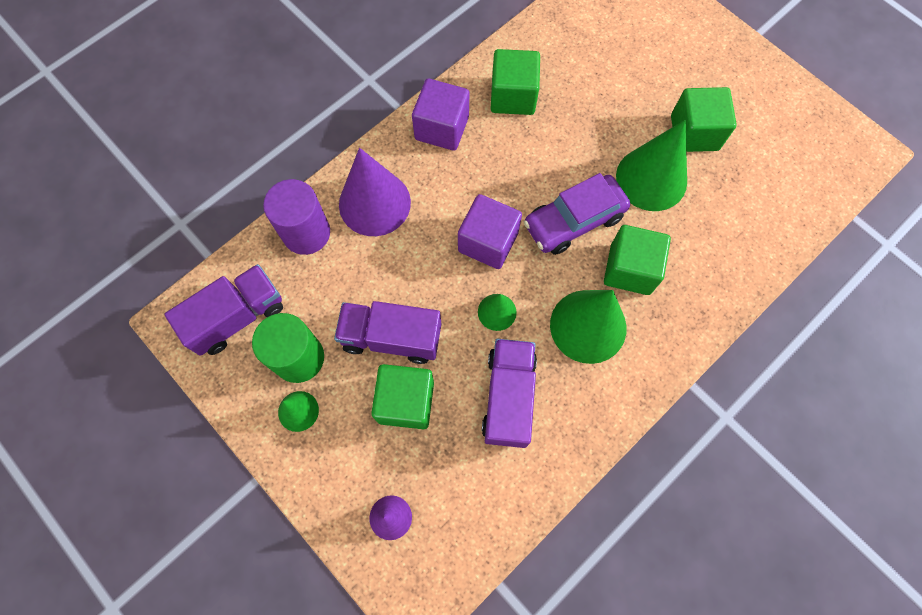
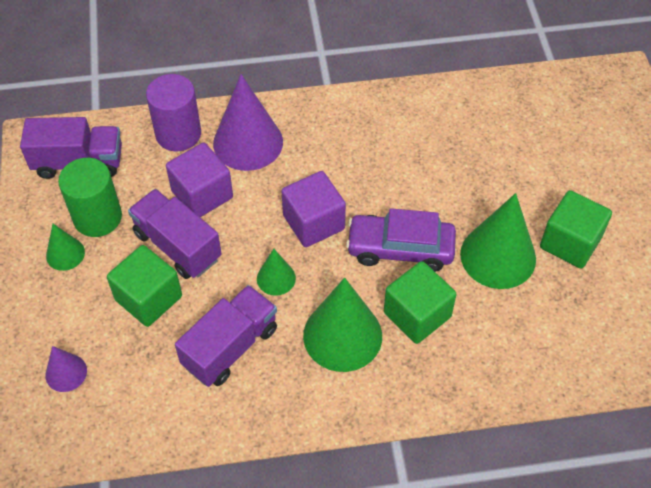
camera: 35 degrees right, 15 degrees down
purple cube [412,78,469,151] -> purple cube moved to [166,143,233,217]
green cube [490,49,540,115] -> none

